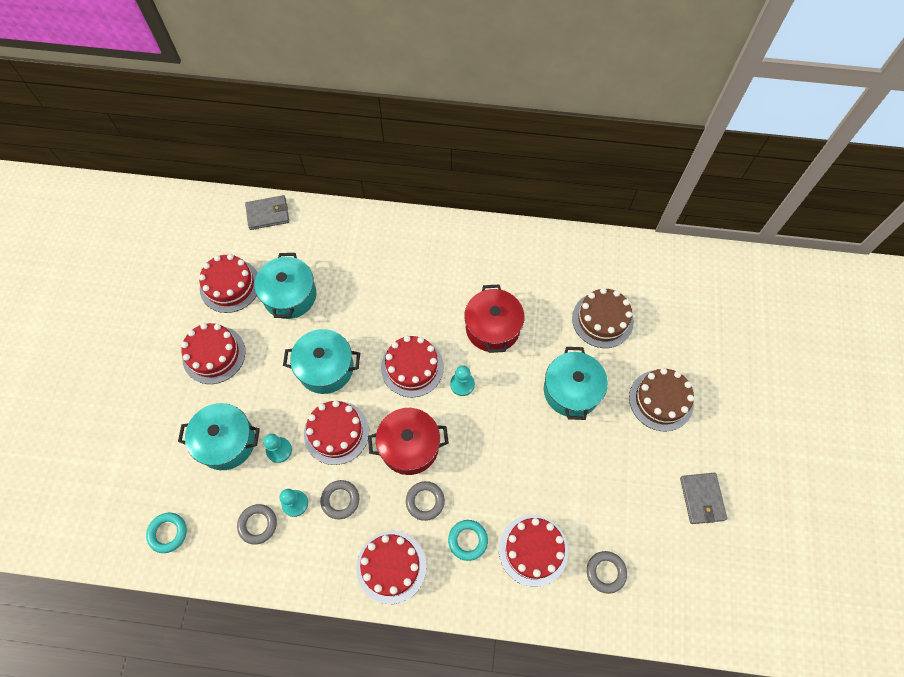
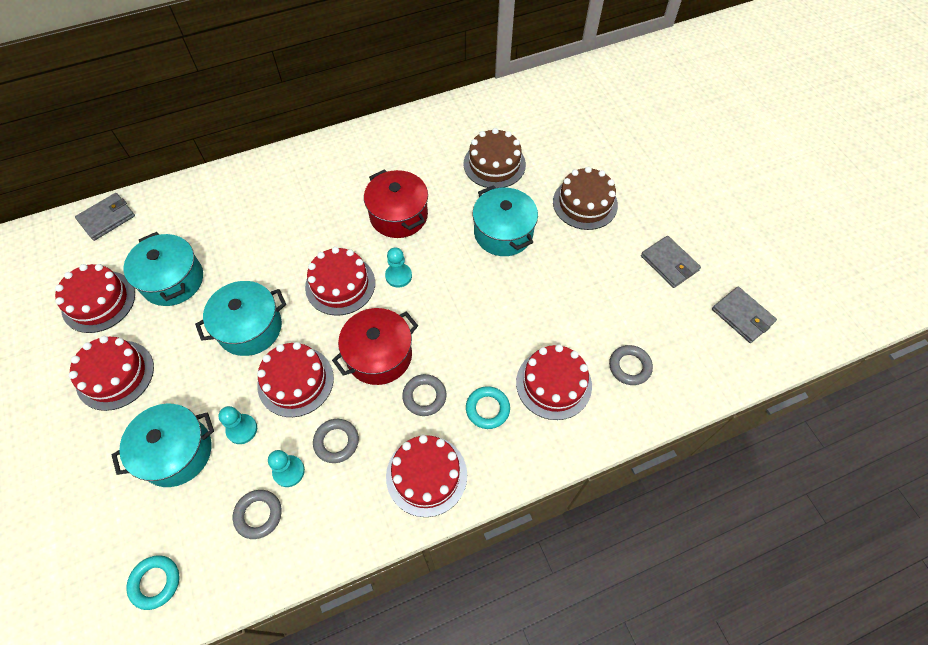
camera: 30 degrees left, 5 degrees down
none -> grey wallet [712,287,777,343]

